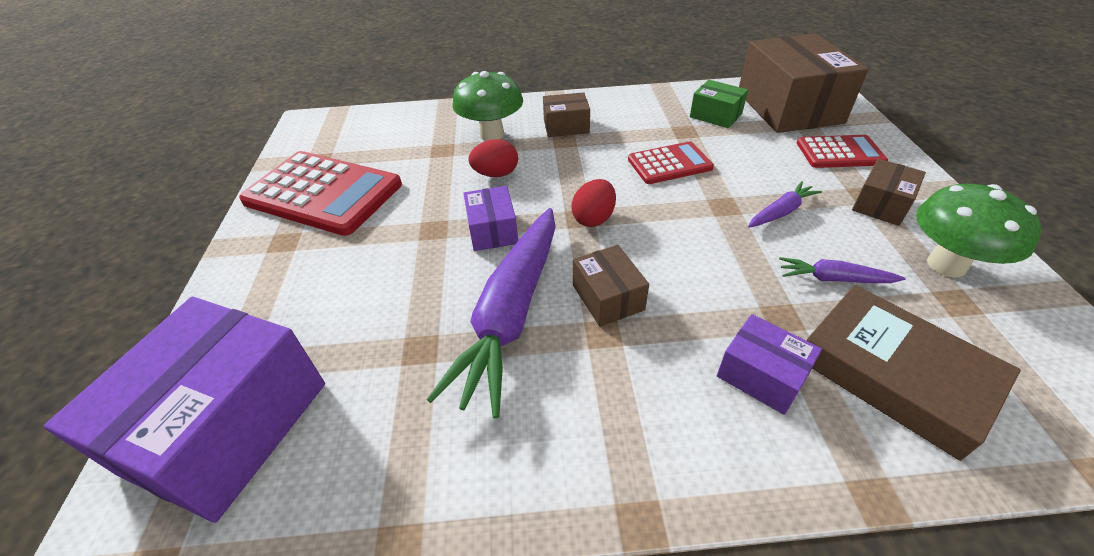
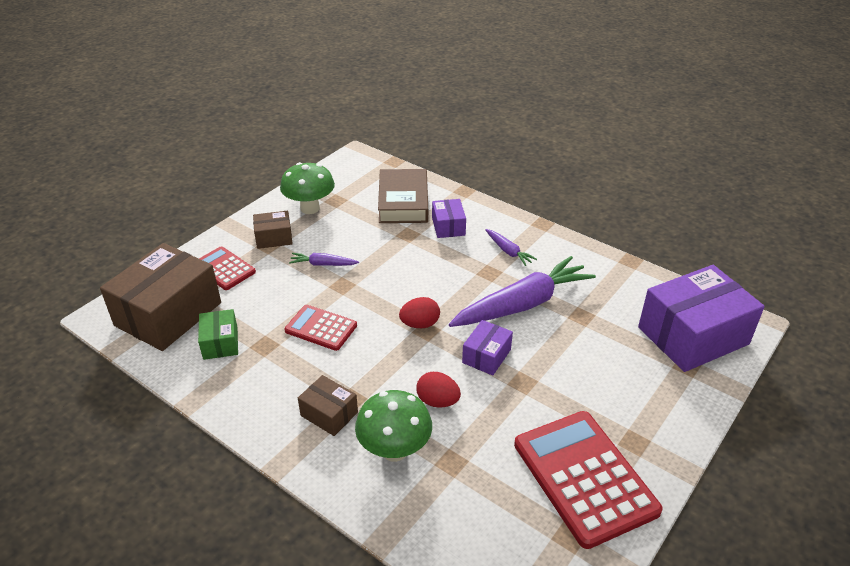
camera: 140 degrees left, 5 degrees down
brown box [573,245,649,327] -> none
purple carrot [779,257,906,283] -> purple carrot moved to [485,229,537,266]

